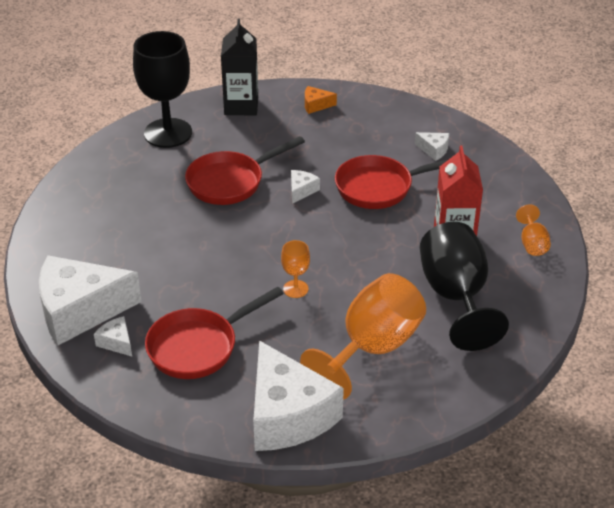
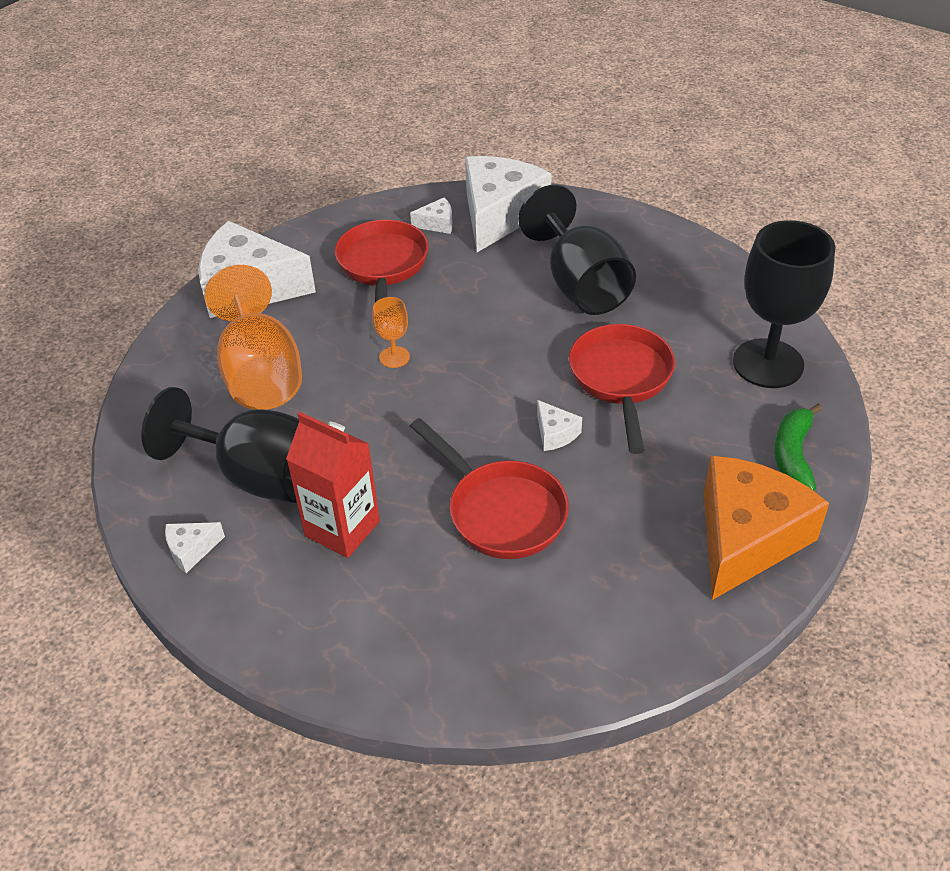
camera: 125 degrees right, 5 degrees up
black carton [221,19,258,115] -> green banana [774,403,823,491]
orange cheese [305,86,337,114] -> orange cheese [704,456,829,600], size x2.44
red pan [335,155,449,209] -> red pan turned 120 degrees clockwise [410,418,569,559]
white cheese [415,132,449,161] -> white cheese moved to [165,522,225,573]
orange goblet [516,205,551,256] -> none
none -> black goblet [518,185,636,315]

